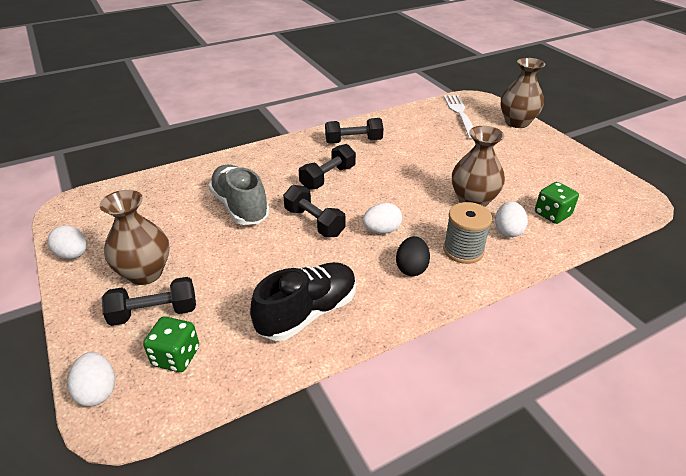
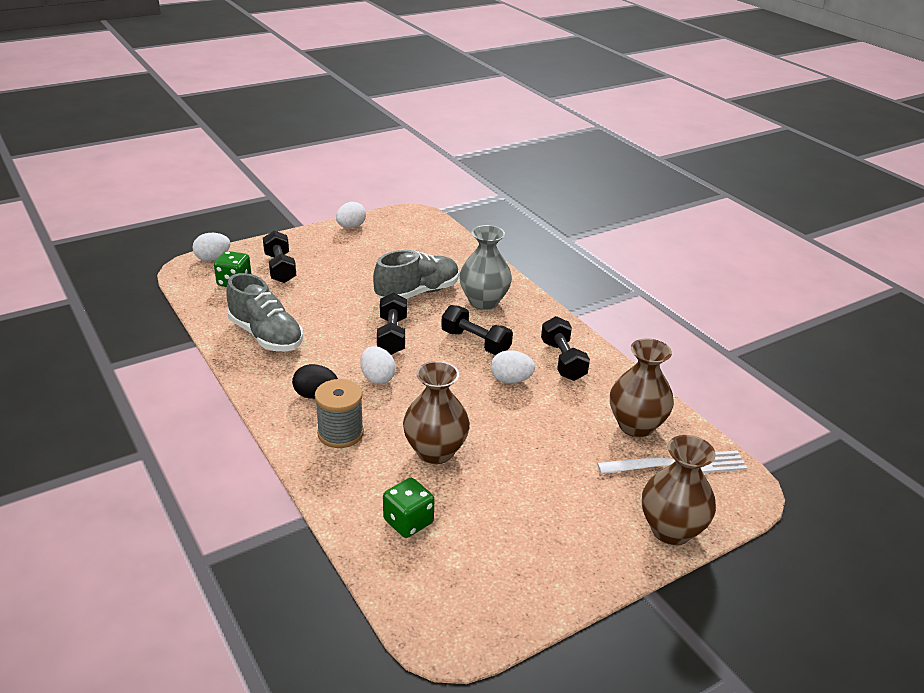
camera: 85 degrees right, 5 degrees down
brown vase [99,190,170,285] -> brown vase moved to [610,339,674,437]
black shoe [250,262,356,341] -> grey shoe [227,273,303,352]
black dumbbell [283,185,346,237] -> black dumbbell turned 45 degrees counterclockwise [377,293,407,355]
white egg [495,201,528,237] -> white egg moved to [491,350,535,384]
none -> grey vase [459,225,512,310]

